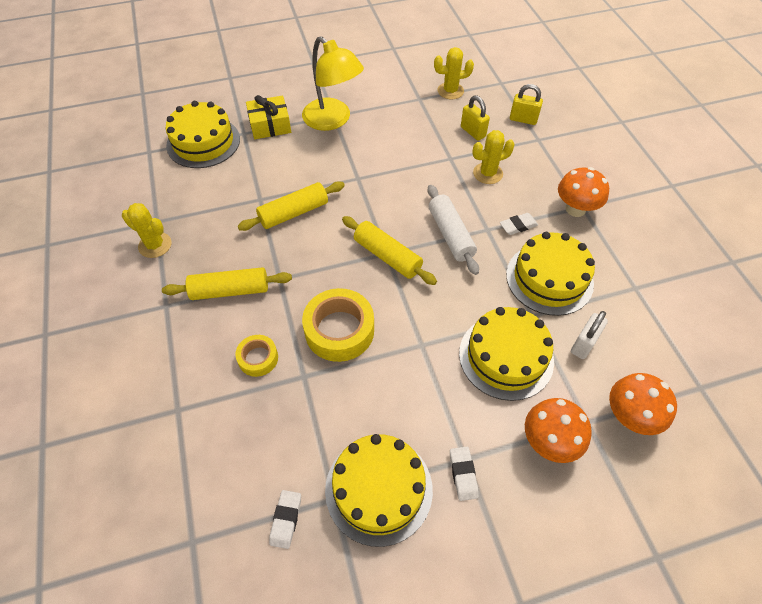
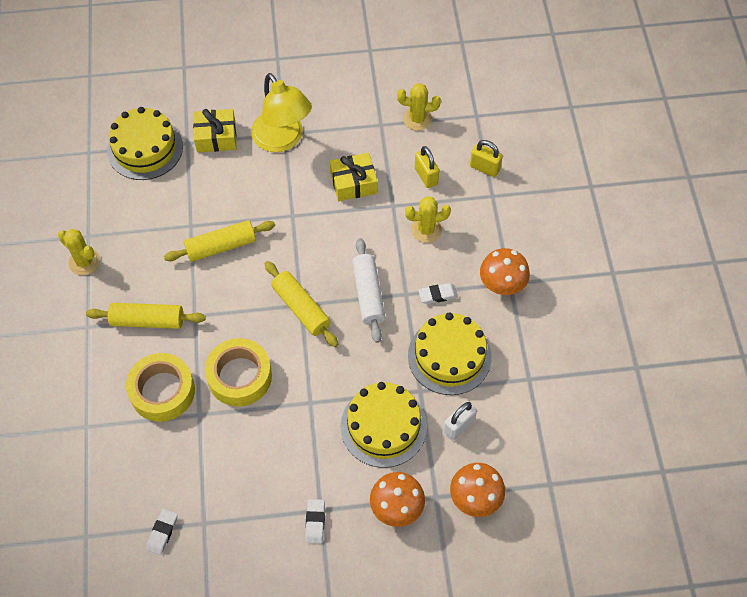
camera: 10 degrees right, 5 degrees up
yellow tape [235,335,278,377] -> yellow tape [126,353,195,422], size x1.80
yellow cake [325,434,433,547] -> none
none -> yellow gift [330,153,377,201]

